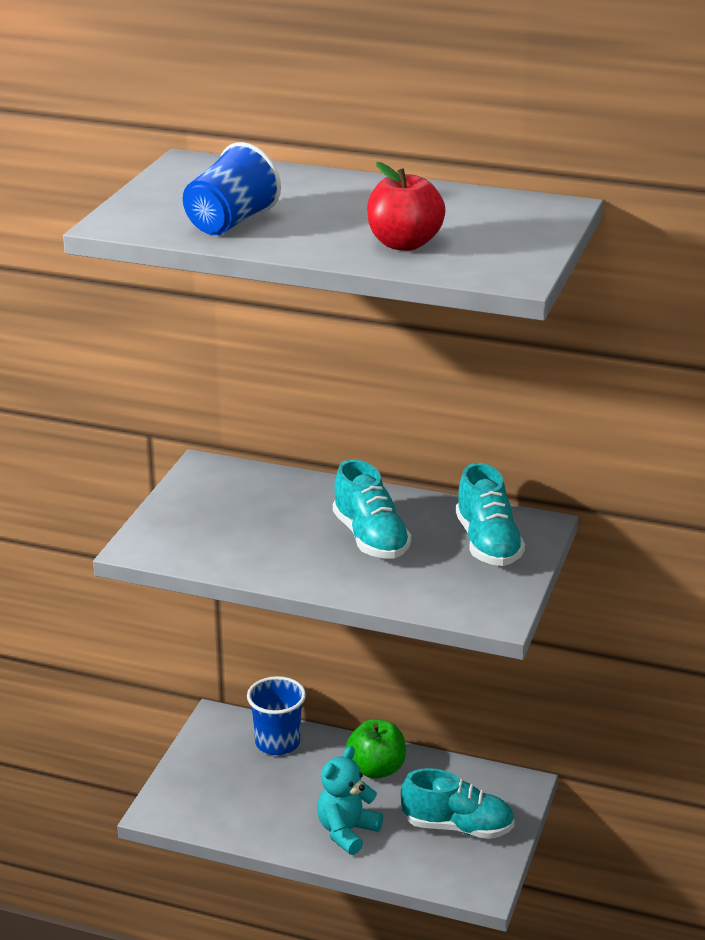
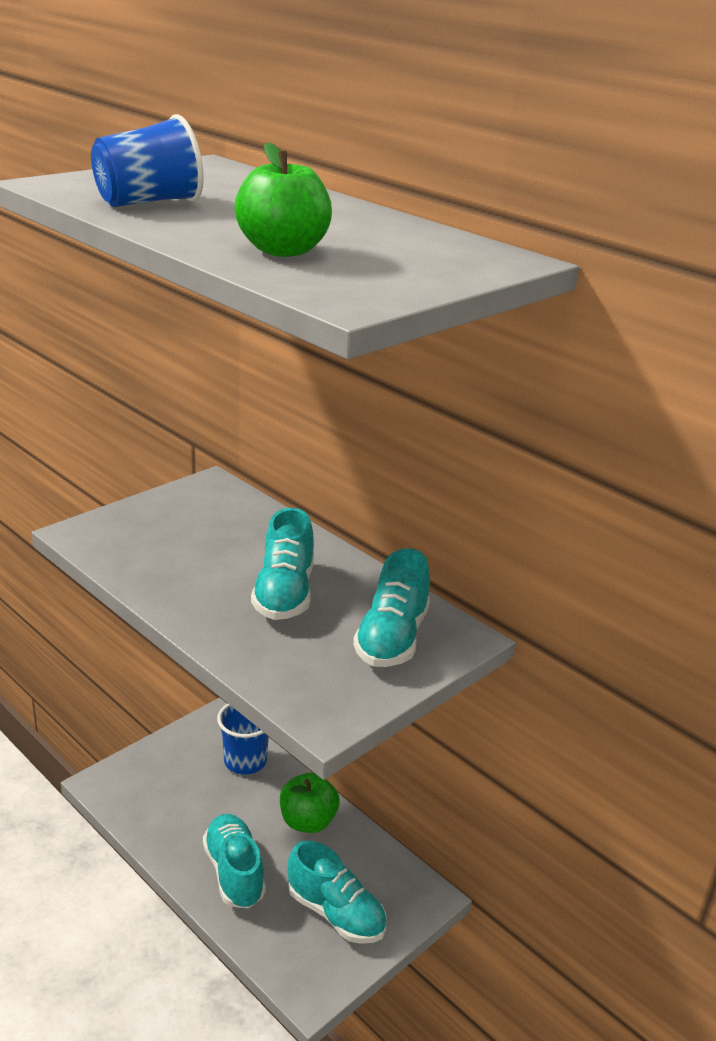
camera: 25 degrees right, 0 degrees up
turquoise teddy bear [317,746,383,855] -> turquoise shoe [203,814,266,908]
red apple [367,162,446,251] -> green apple [234,142,332,257]

